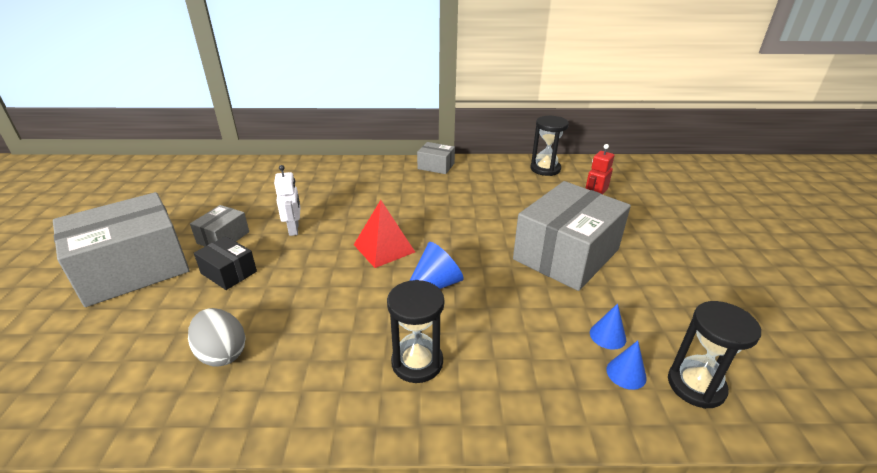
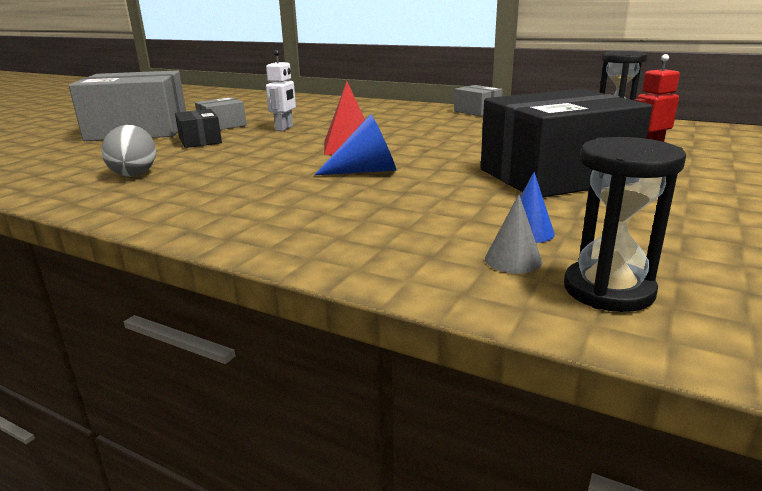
camera: 30 degrees right, 10 degrees down
black hourglass [387,280,444,383] -> none
grey box [513,181,631,291] -> black box [481,89,652,198]
blue cone [606,341,647,390] -> grey cone [485,194,542,273]

